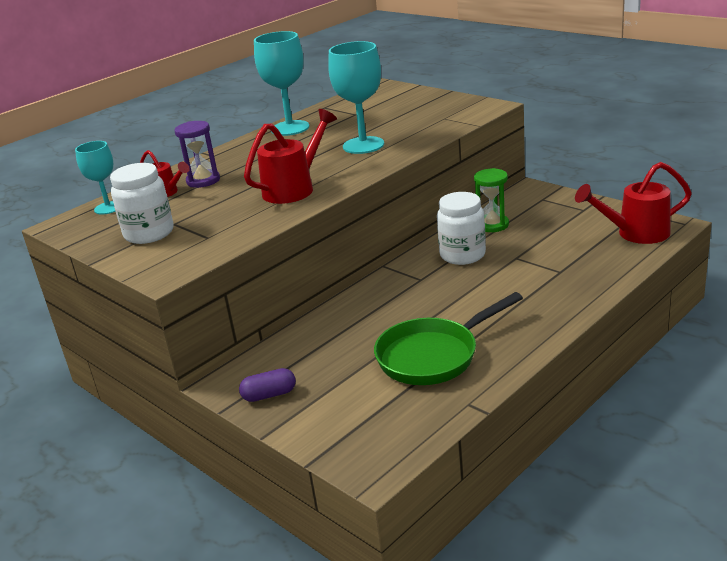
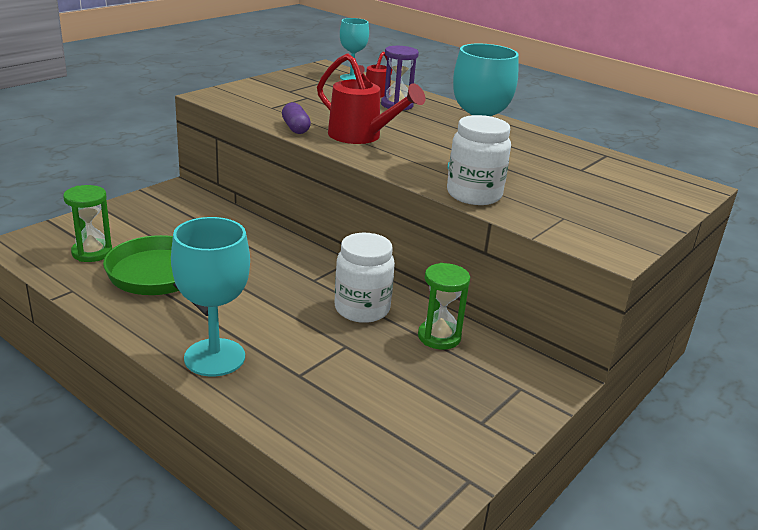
camera: 80 degrees right, 0 degrees up
white jar [110,163,173,244] -> white jar moved to [447,115,511,205]
purple capsule [239,368,296,402] -> purple capsule moved to [282,102,311,134]
turquoise goblet [254,31,309,136] -> turquoise goblet moved to [171,217,250,376]
red watering can [575,162,692,244] -> none
none -> green hourglass [63,185,112,262]

